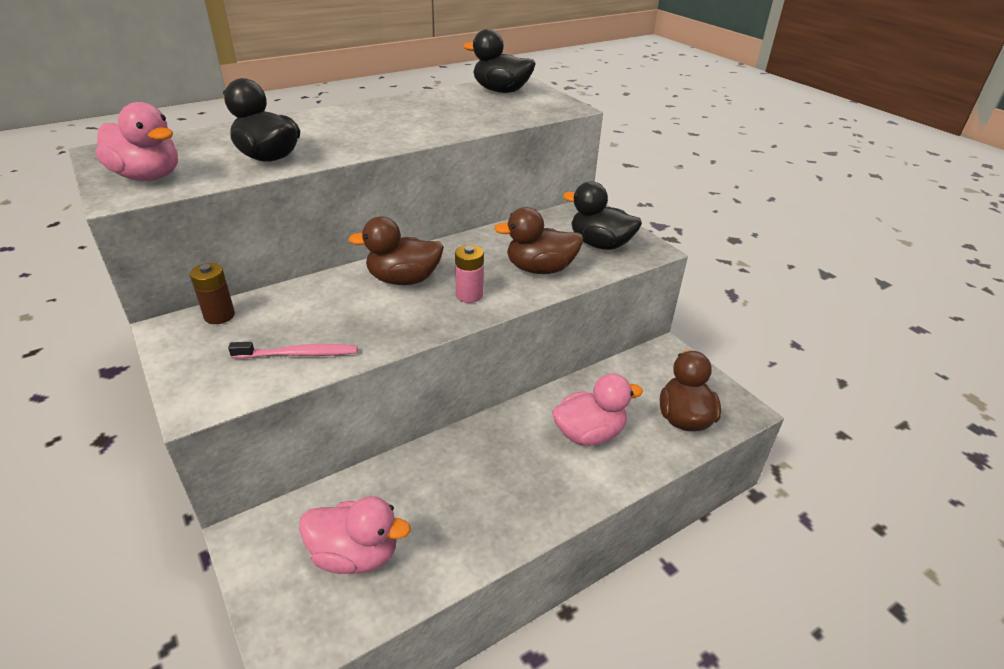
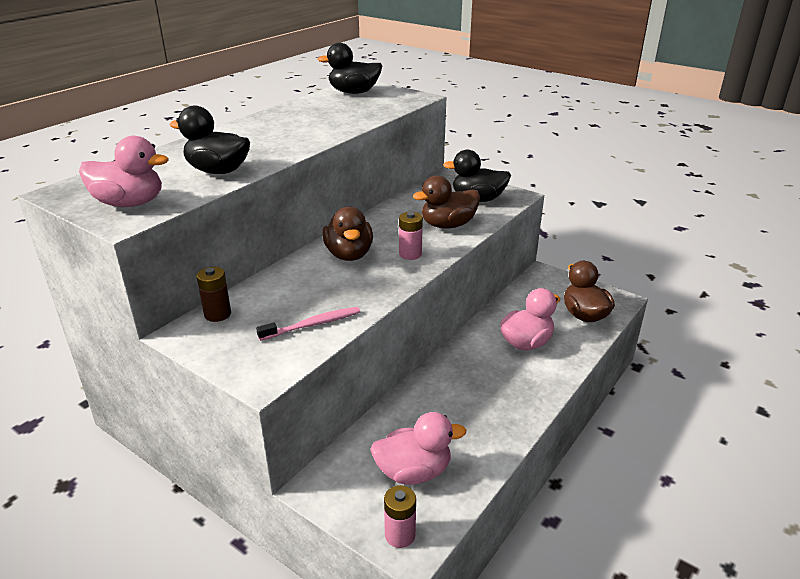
camera: 20 degrees left, 5 degrees down
brown duck [348,216,444,285] -> brown duck turned 75 degrees counterclockwise [322,207,373,261]
none -> pink battery [384,485,416,548]

